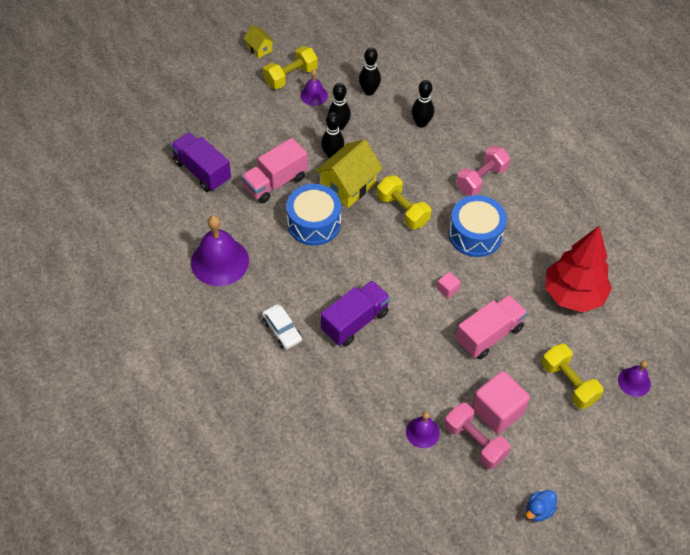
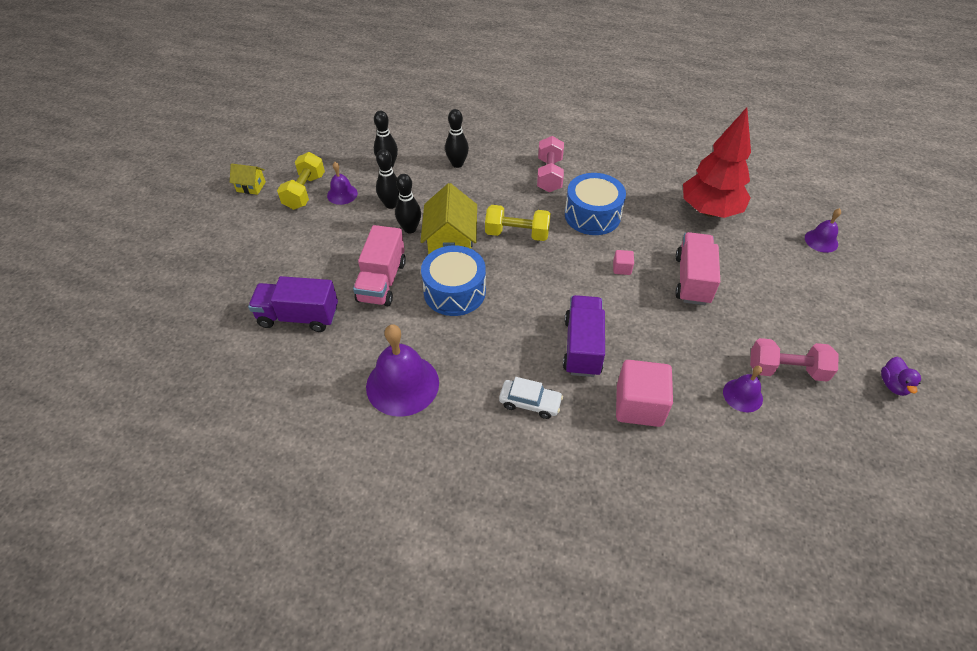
camera: 40 degrees left, 5 degrees down
pink cube [472,371,530,434] -> pink cube moved to [616,360,673,427]
blue duck [526,490,557,522] -> purple duck [881,357,921,396]
yellow dumbbell [542,344,604,409] -> none

